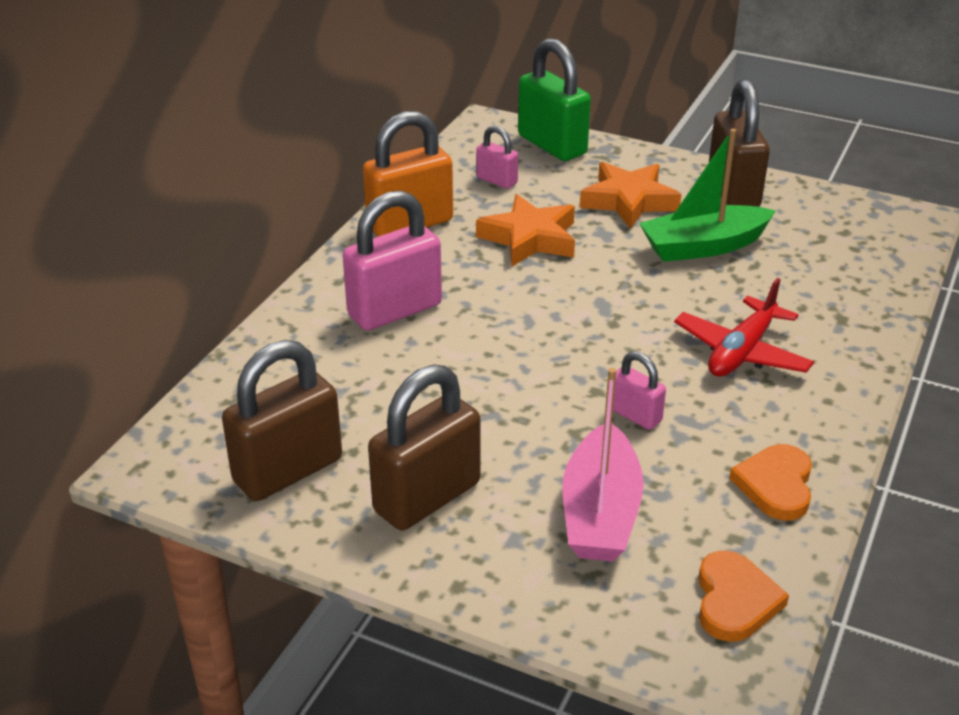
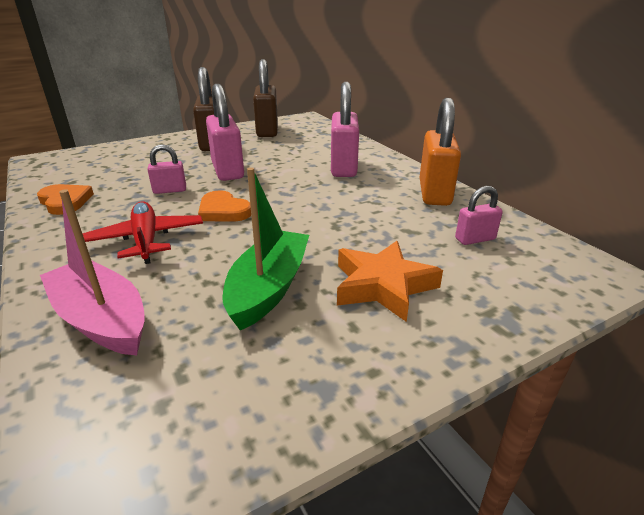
camera: 125 degrees right, 5 degrees down
orange star [476,194,575,267] -> none
green padlock [518,38,591,161] -> none
pink boat [562,368,644,562] -> pink boat moved to [40,189,145,355]
orange heart [698,551,789,642] -> orange heart moved to [198,190,251,222]
brown padlock [709,79,770,207] -> none
none -> pink padlock [206,84,244,181]

